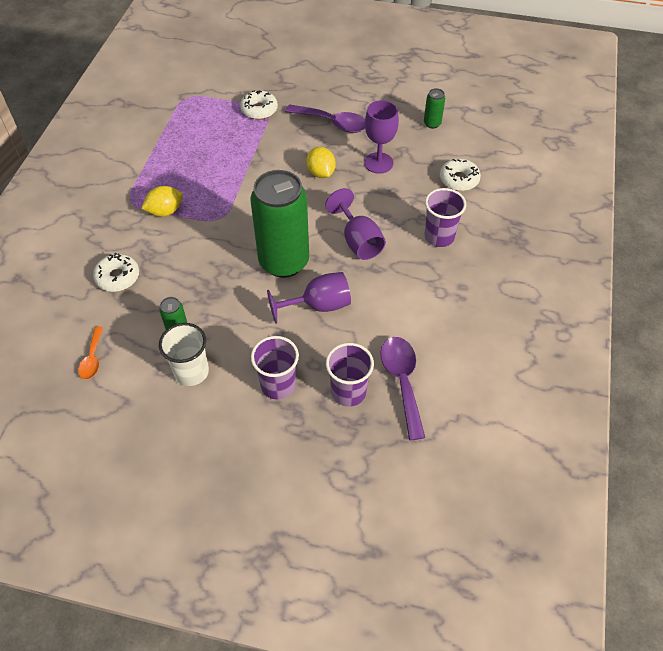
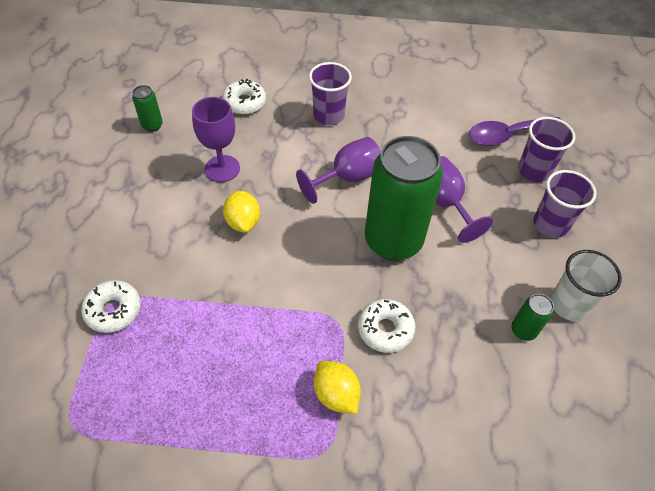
camera: 100 degrees left, 0 degrees up
orange spoon [78,326,103,380] -> none
white donut [93,253,139,292] -> white donut moved to [358,299,416,353]
purple spoon [285,104,365,133] -> none
yellow lemon [306,147,336,178] -> yellow lemon turned 75 degrees counterclockwise [223,191,260,233]

